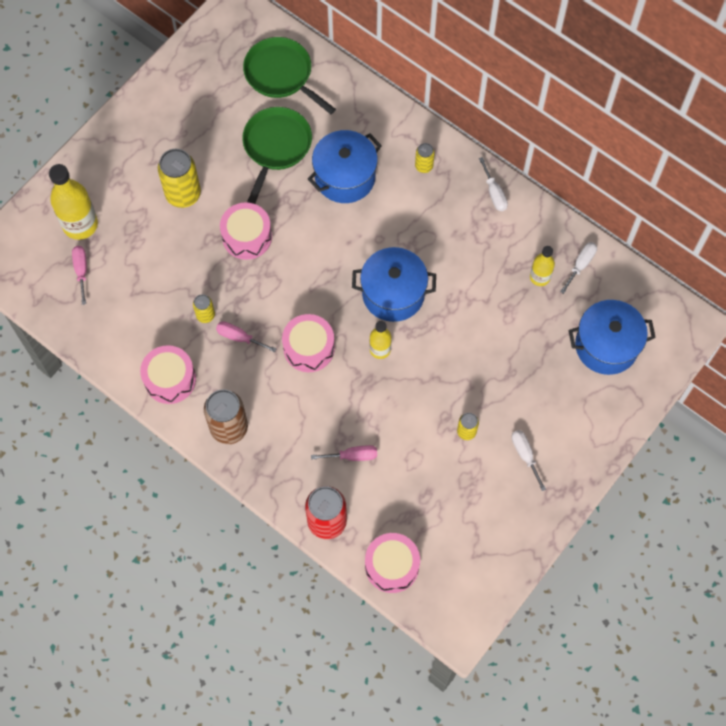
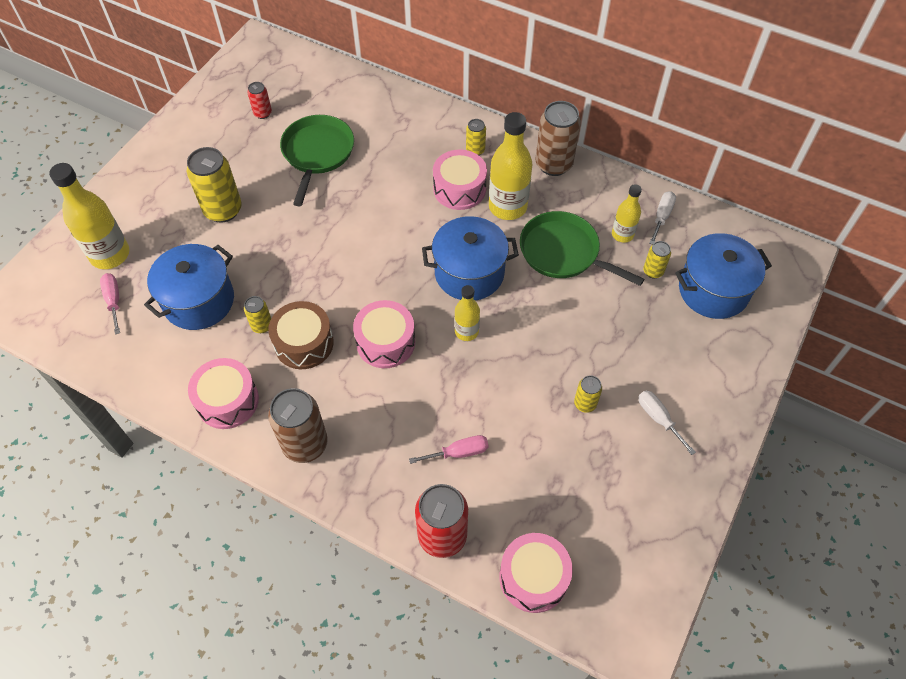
camera: 10 degrees left, 10 degrees down
pink screwdriver [216,321,277,352] -> brown drum [268,301,334,369]
pink drum [220,202,272,260] -> pink drum moved to [433,150,487,210]
green pan [243,37,336,114] -> green pan moved to [520,211,645,286]
blue pot [308,130,382,203] -> blue pot moved to [144,244,234,330]
white screwdriver [479,157,508,211] -> brown can [535,101,581,176]
none -> red can [247,82,272,119]
none -> yellow bottle [489,112,533,220]
none -> yellow can [643,241,671,279]

